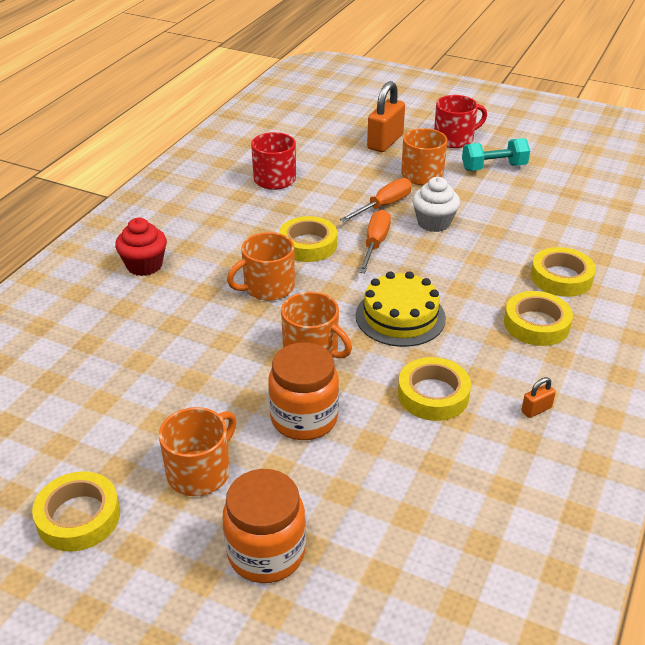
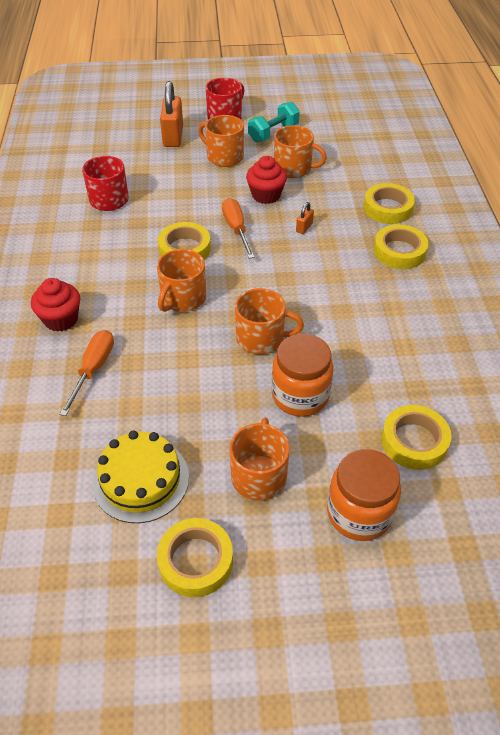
camera: 30 degrees left, 10 degrees up
orange screwdriver [340,178,412,222] -> orange screwdriver moved to [59,330,114,416]
yellow cake [356,271,446,347] -> yellow cake moved to [92,430,189,523]
yellow tape [398,357,471,421] -> yellow tape moved to [381,405,452,470]
white cupcake [412,177,460,232] -> red cupcake [246,156,287,204]
orange padlock [521,377,556,418] -> orange padlock moved to [296,202,314,234]
none -> orange mug [274,125,327,178]

